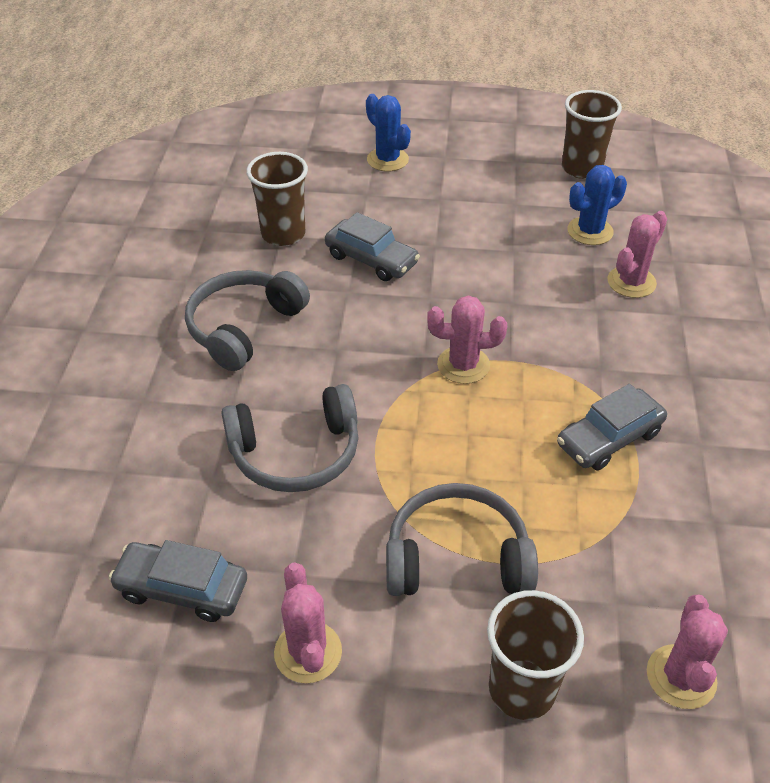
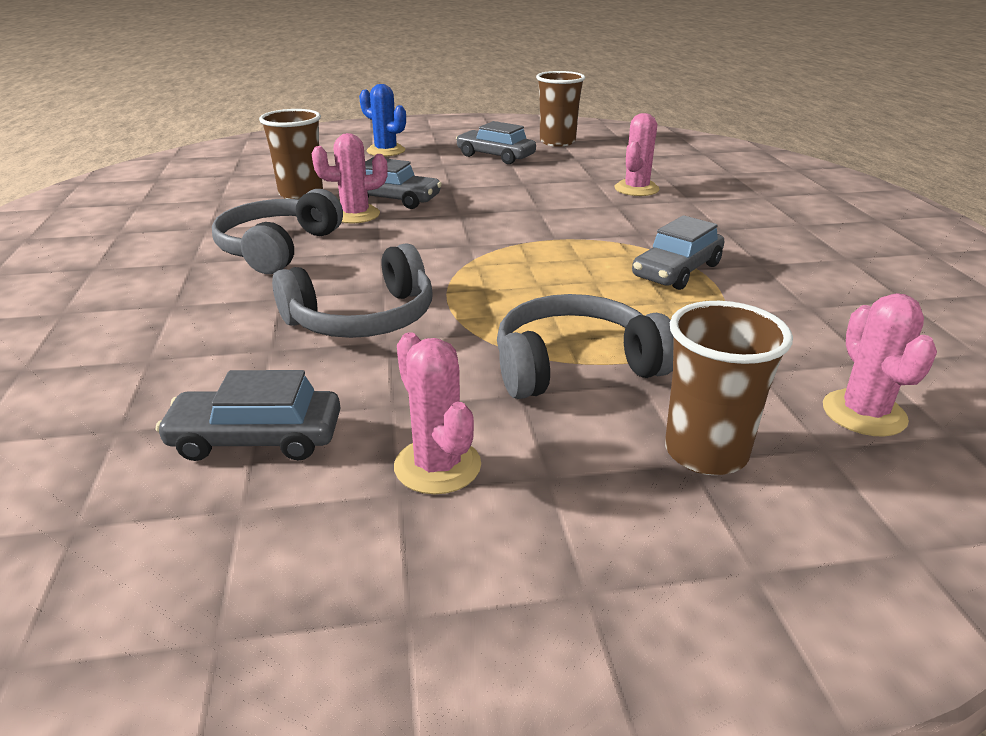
camera: 15 degrees left, 15 degrees down
pink cactus [427,296,507,384] -> pink cactus moved to [312,133,388,223]
blue cactus [567,165,627,245] -> none
none -> grey car [456,121,536,164]

